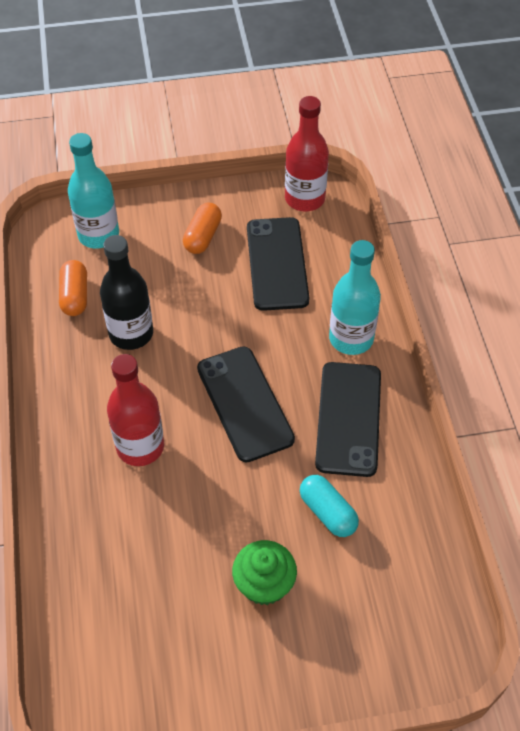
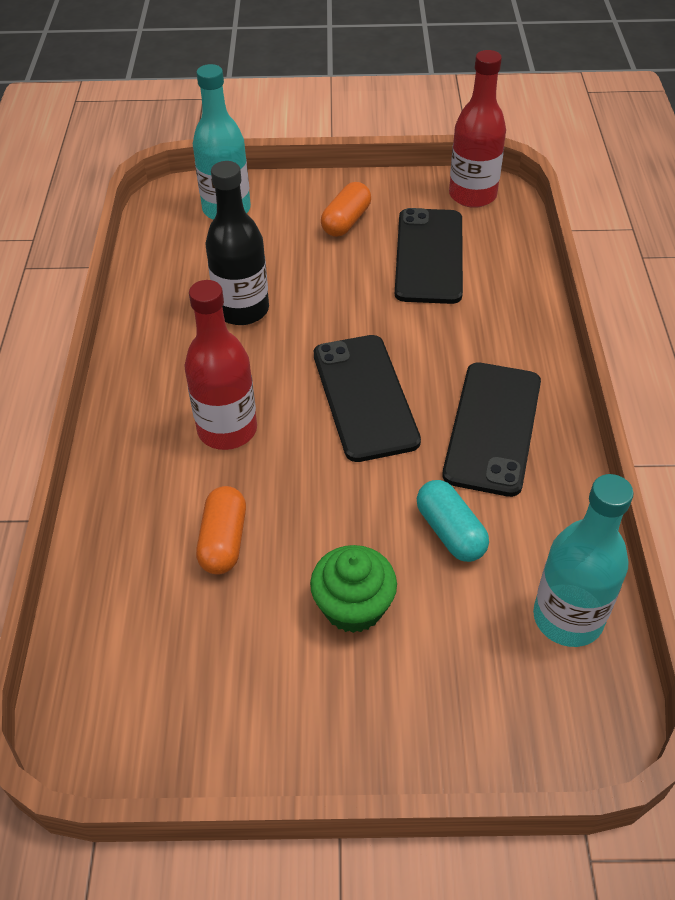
camera: 10 degrees right, 5 degrees down
orange capsule [59,260,87,316] -> orange capsule moved to [196,486,246,574]
turquoise bottle [329,240,381,355] -> turquoise bottle moved to [533,474,634,647]

